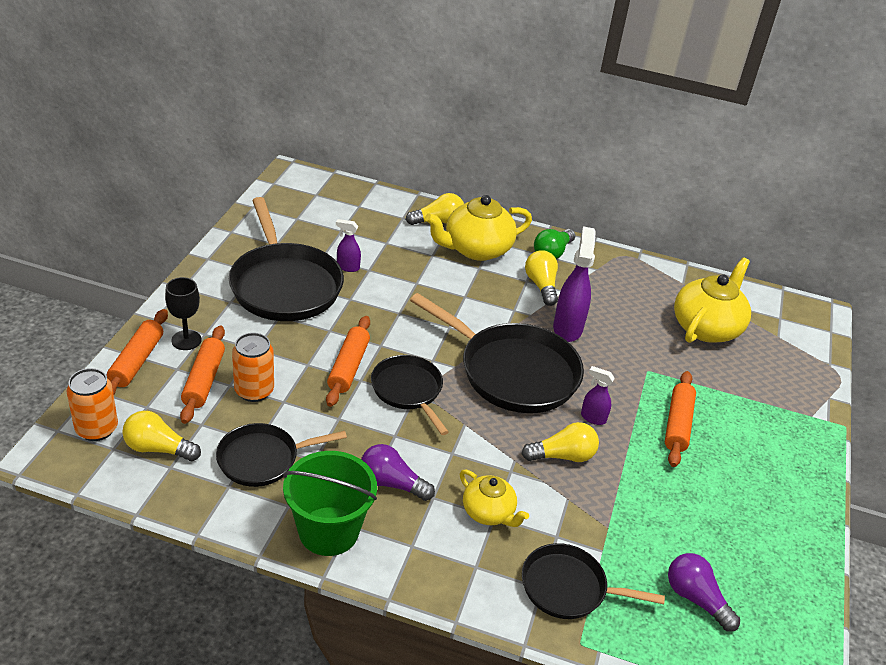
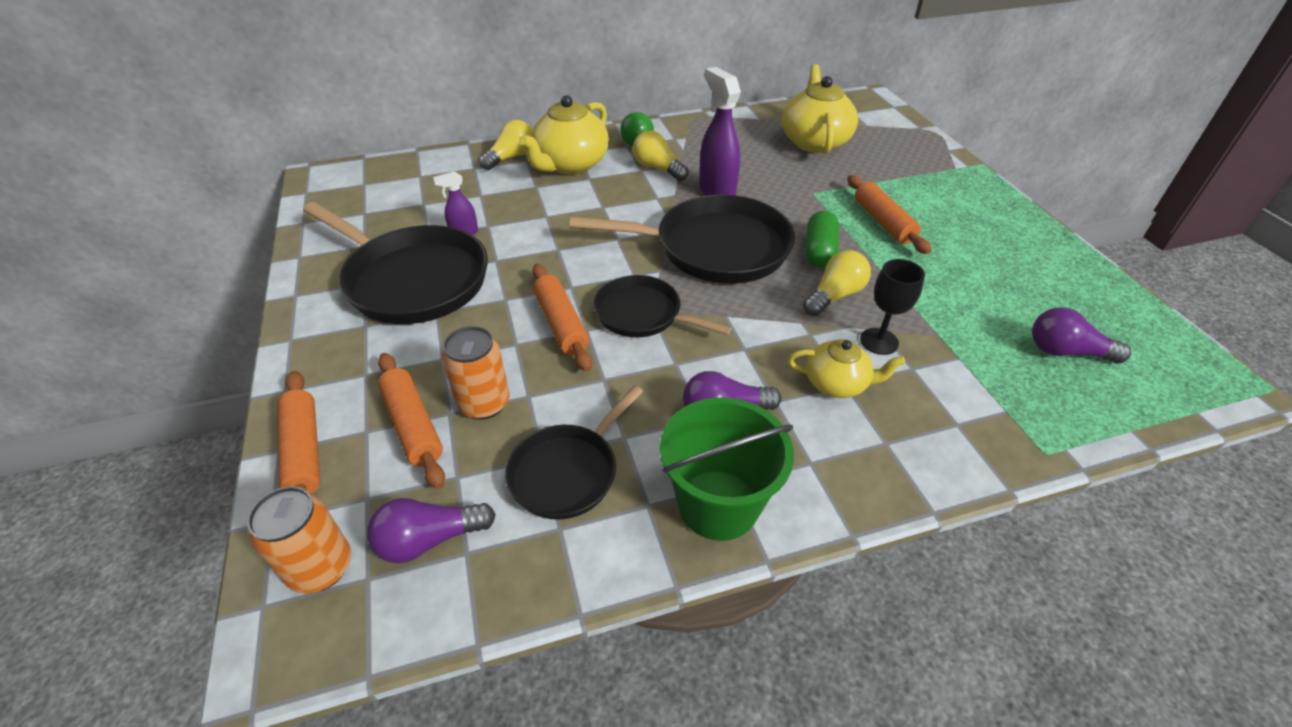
camera: 30 degrees left, 5 degrees up
yellow light bulb [122,411,201,461] -> purple light bulb [367,498,496,563]
black goblet [165,277,202,350] -> black goblet moved to [860,259,925,355]
black pan [522,543,665,619] -> none
purple spray bottle [581,366,615,425] -> green capsule [805,211,839,268]

